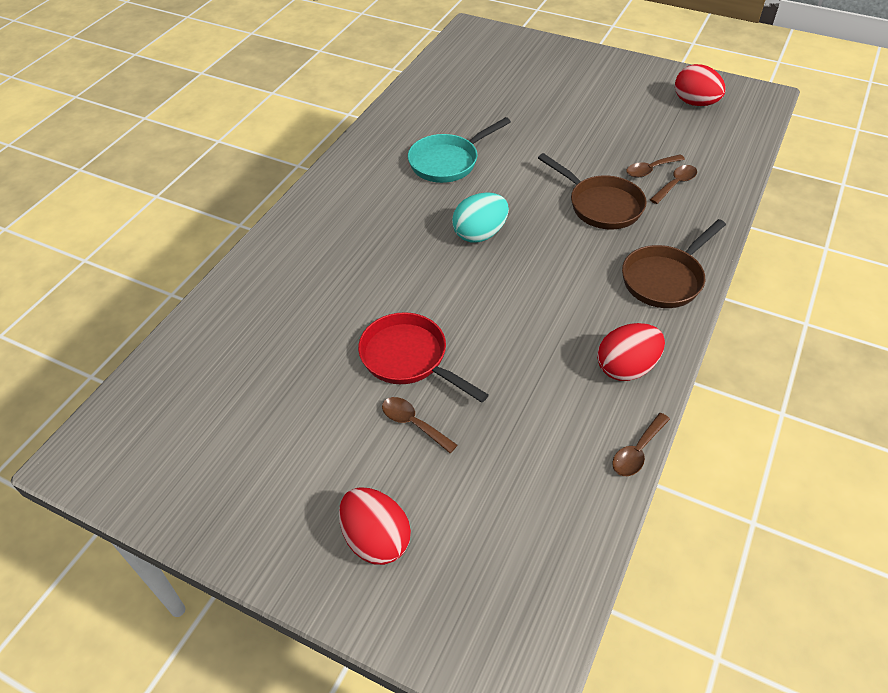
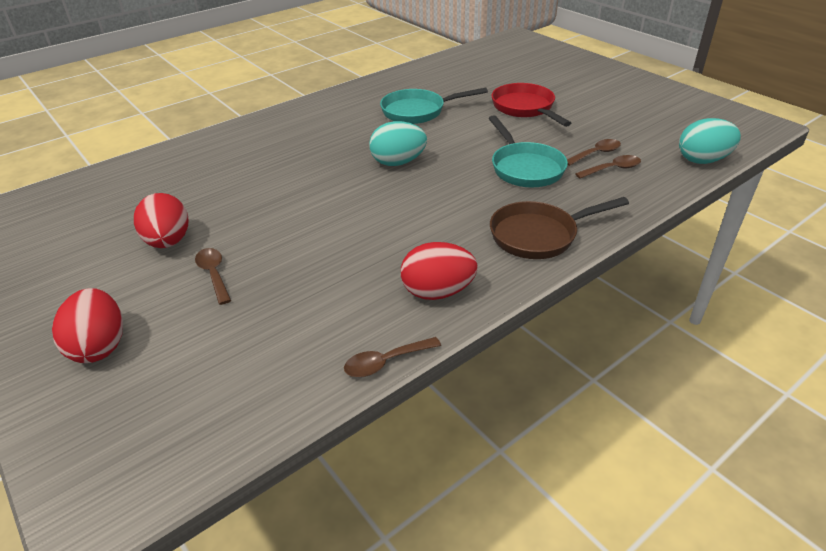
camera: 25 degrees right, 10 degrees down
red pan [358,312,489,403] -> red pan moved to [491,83,571,127]
brown pan [538,153,647,229] -> turquoise pan [488,115,568,188]
brown spoon [626,154,685,178] -> brown spoon turned 150 degrees clockwise [567,139,621,166]
red egg [675,64,726,106] -> red egg moved to [134,193,188,248]
none -> turquoise egg [679,118,741,164]

